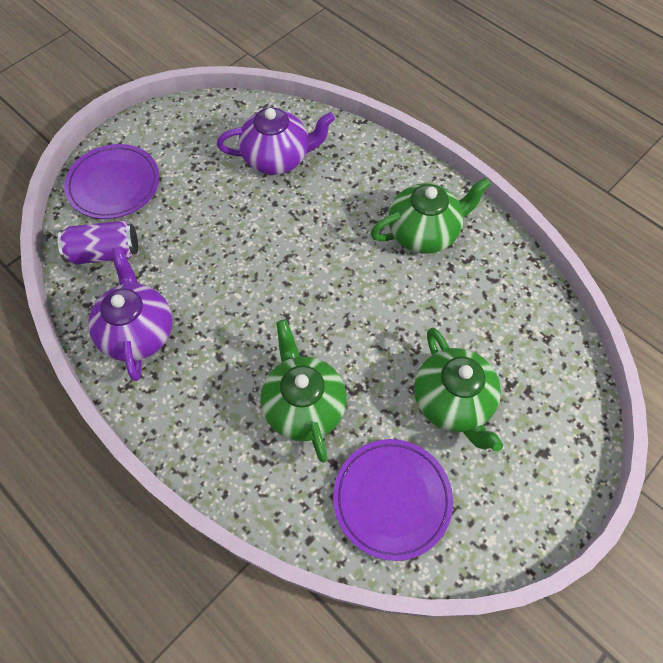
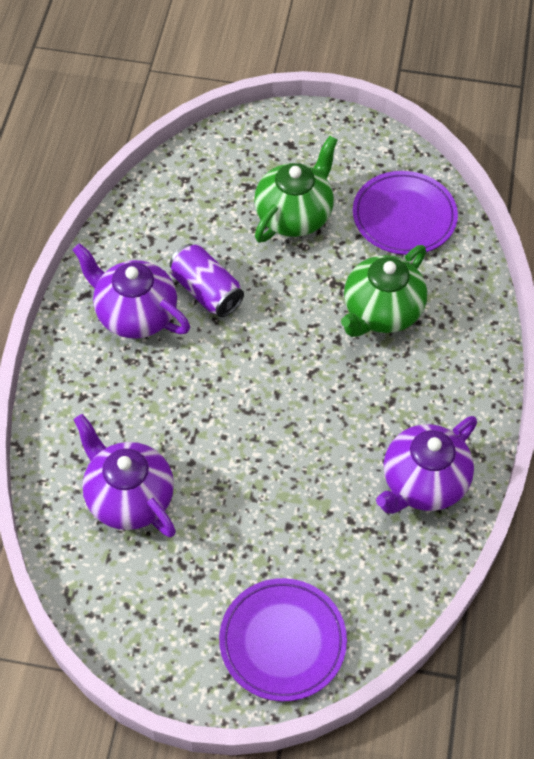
camera: 125 degrees left, 5 degrees down
purple can [58,220,138,264] -> purple can moved to [170,244,244,317]
green teapot [370,177,491,254] -> purple teapot [73,243,190,339]

